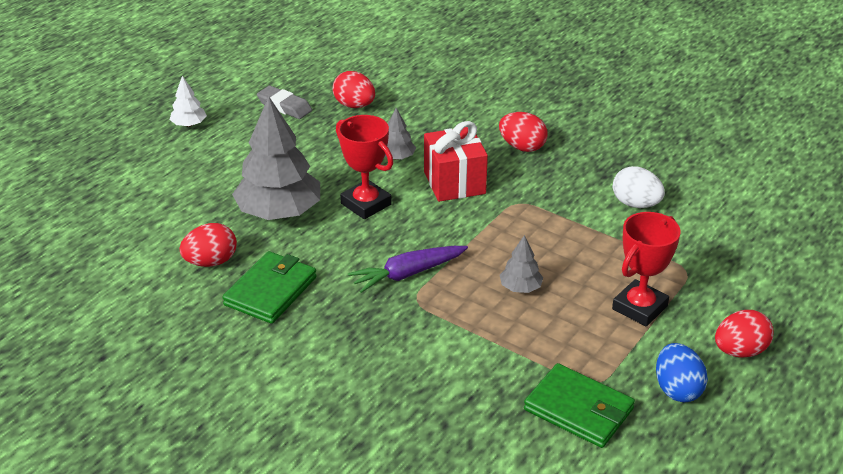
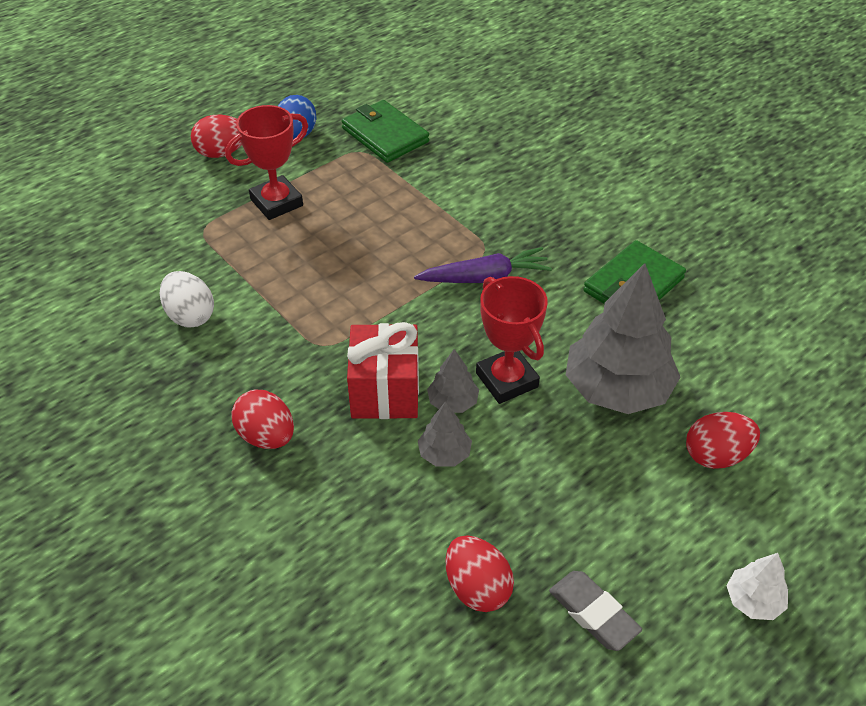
camera: 165 degrees left, 10 degrees up
red egg [180,223,237,267] -> red egg moved to [686,412,760,469]
grey tree [500,235,543,293] -> grey tree moved to [427,349,479,413]

